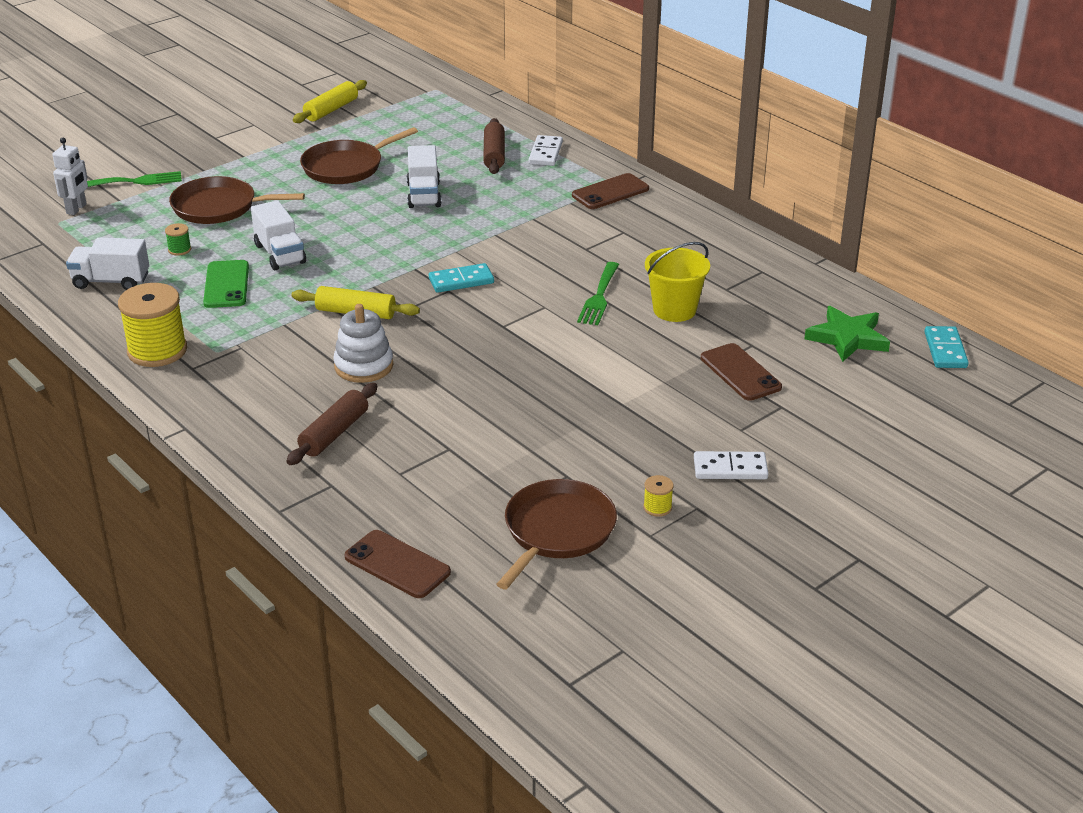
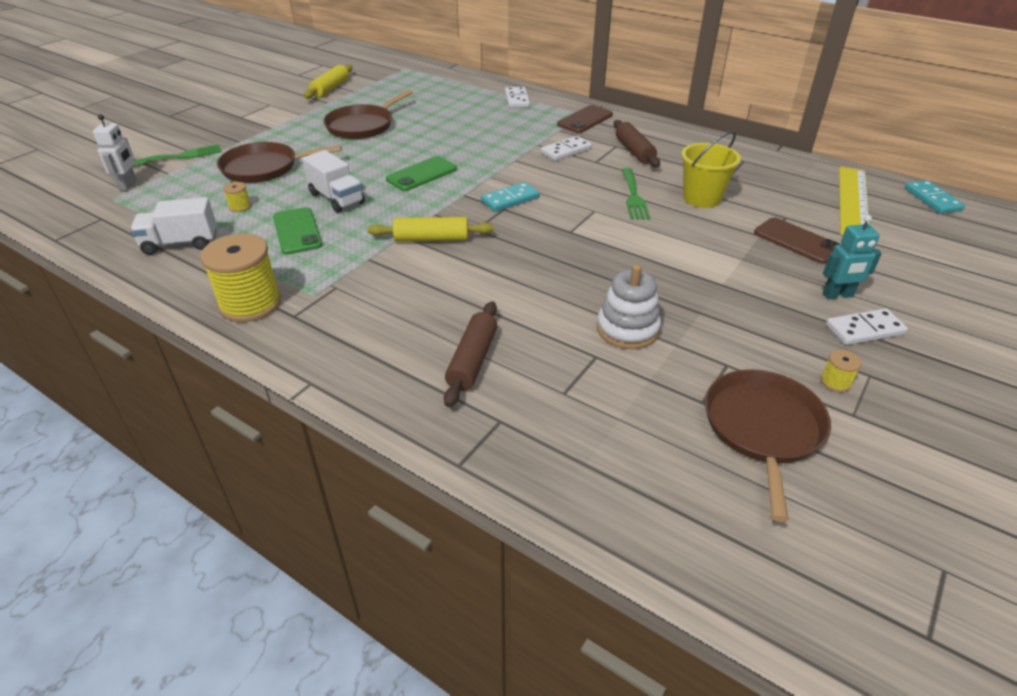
camera: 15 degrees left, 5 degrees up
green spool [165,223,191,256] -> yellow spool [223,182,251,212]
white stacking toy [333,304,393,383] -> white stacking toy moved to [597,264,661,349]
brown phone [344,530,451,598] -> none
white truck [407,145,441,208] -> none
brown rolling pin [483,118,505,174] -> brown rolling pin moved to [613,120,660,167]
green star [804,306,890,362] -> yellow ruler [839,166,869,235]
none -> green phone [386,156,457,191]
none -> white domino [541,136,592,161]
none -> turquoise robot [823,215,882,299]

